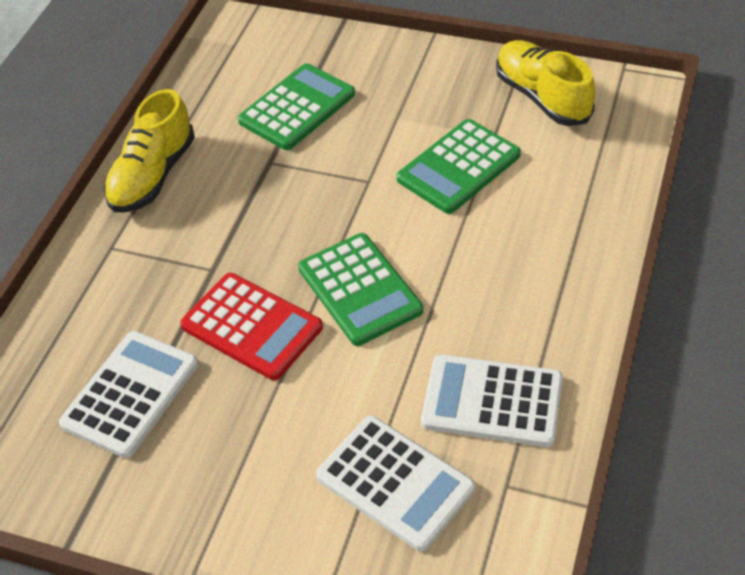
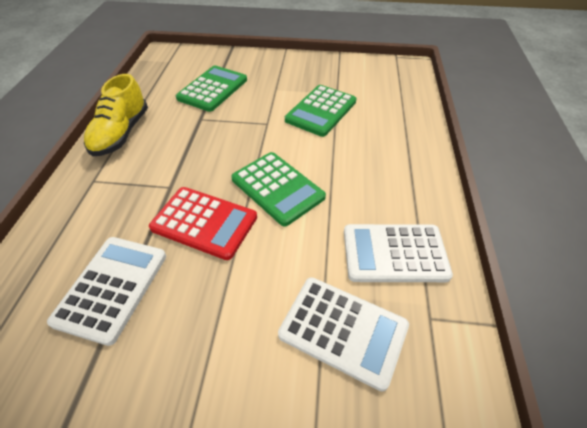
camera: 15 degrees left, 0 degrees up
yellow shoe [496,40,596,126] -> none

